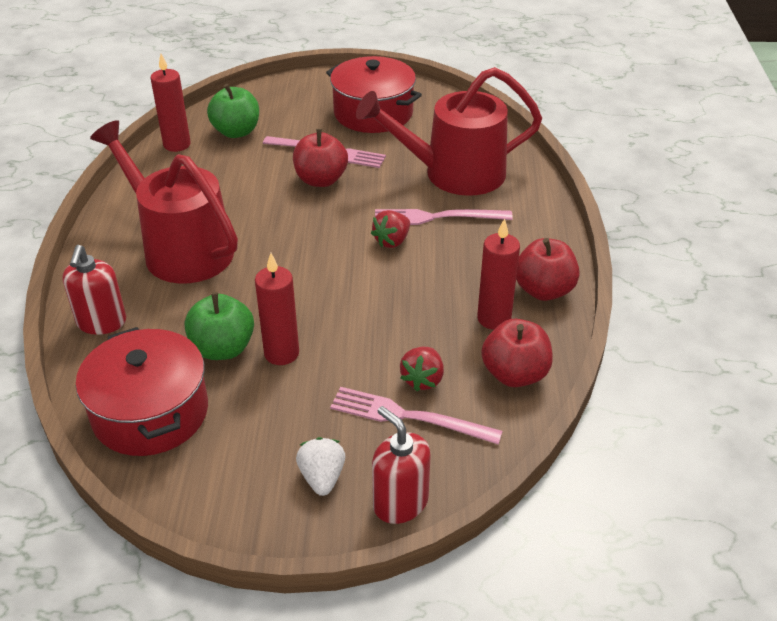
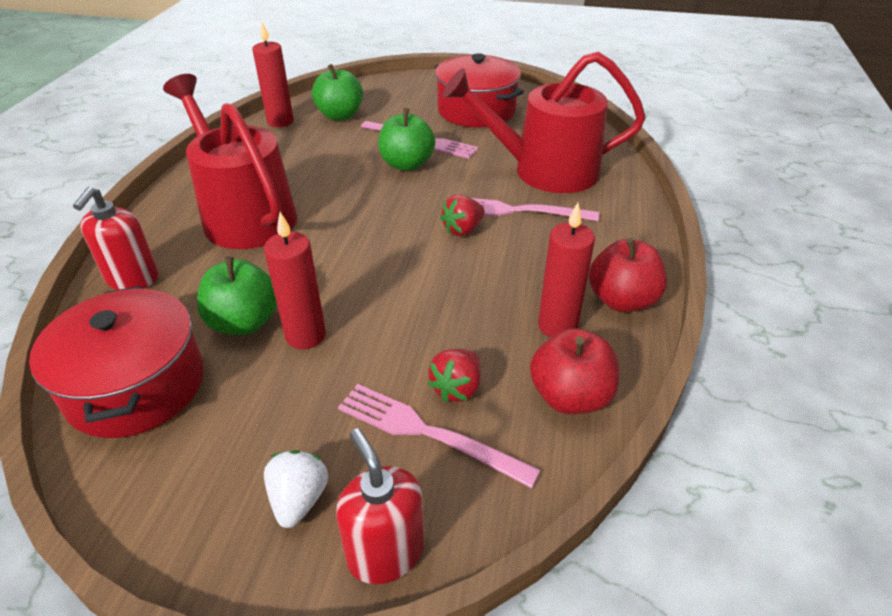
camera: 10 degrees right, 0 degrees up
red apple [293,129,348,187] -> green apple [378,108,435,171]

